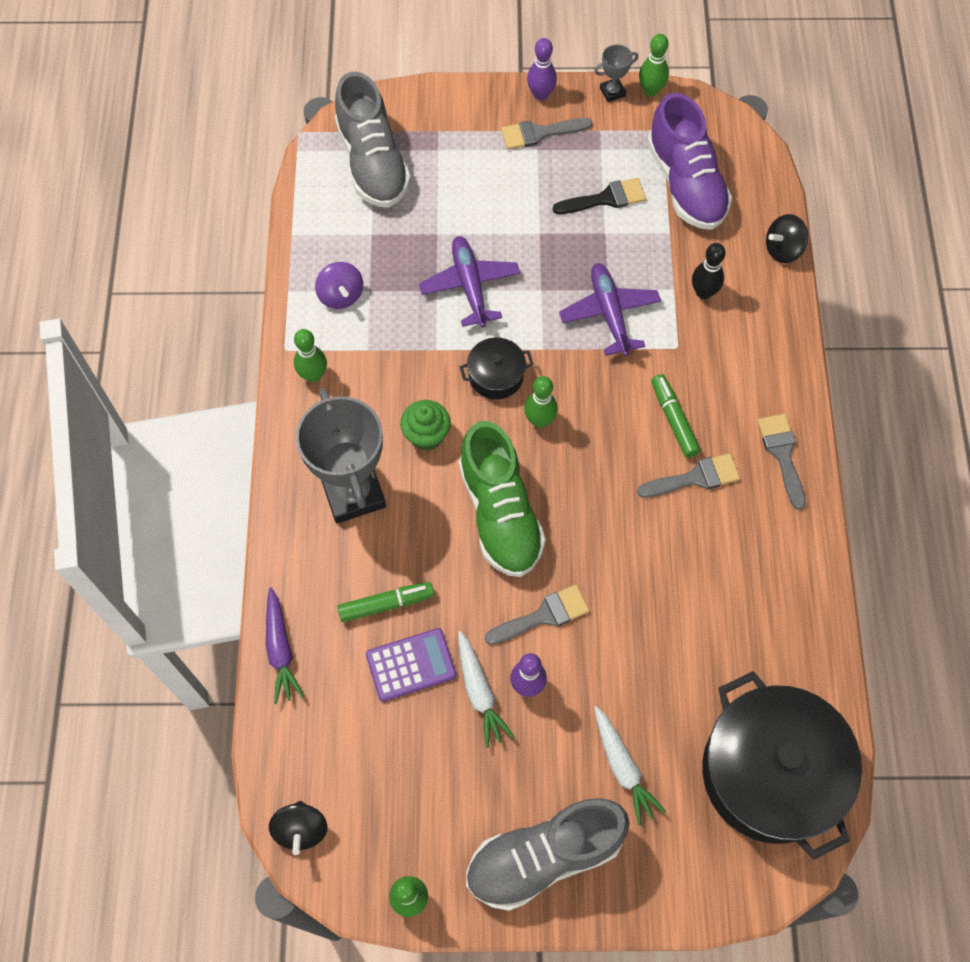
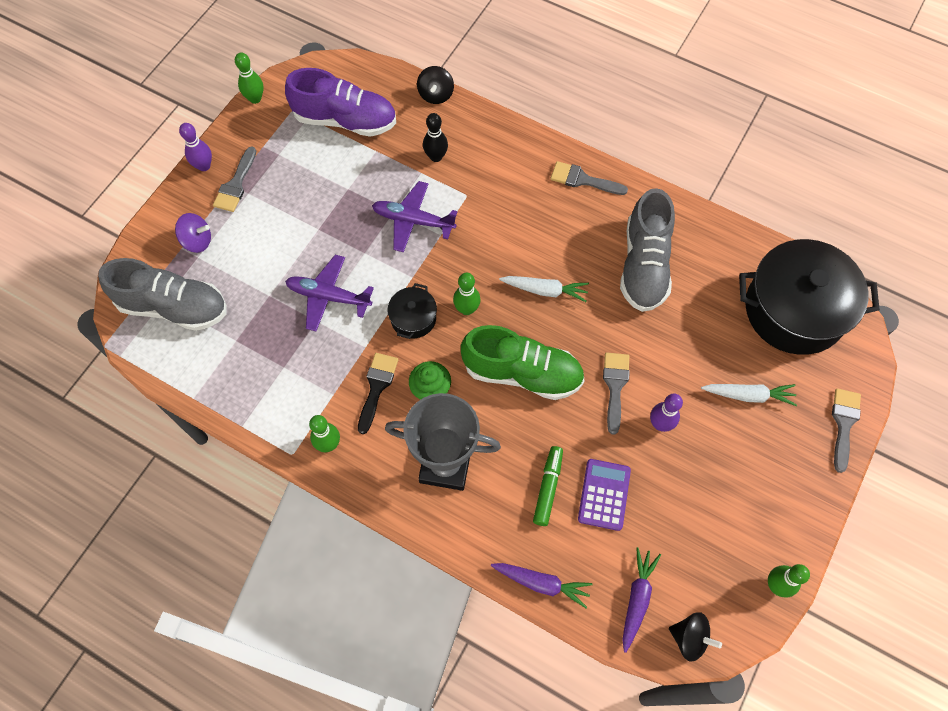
camera: 60 degrees left, 0 degrees up
purple spinning top [315,262,363,309] -> purple spinning top moved to [175,213,211,253]
white carrot [458,631,514,748] -> white carrot moved to [499,276,589,302]
grey shoe [466,798,630,911] -> grey shoe moved to [620,188,675,312]
black brush [553,178,646,214] -> black brush moved to [358,353,398,434]
grey trophy [594,44,638,102] -> none
grey brush [637,453,740,497] -> grey brush moved to [832,388,861,473]
green marker [651,374,701,458] -> none
none -> purple carrot [622,547,661,653]

